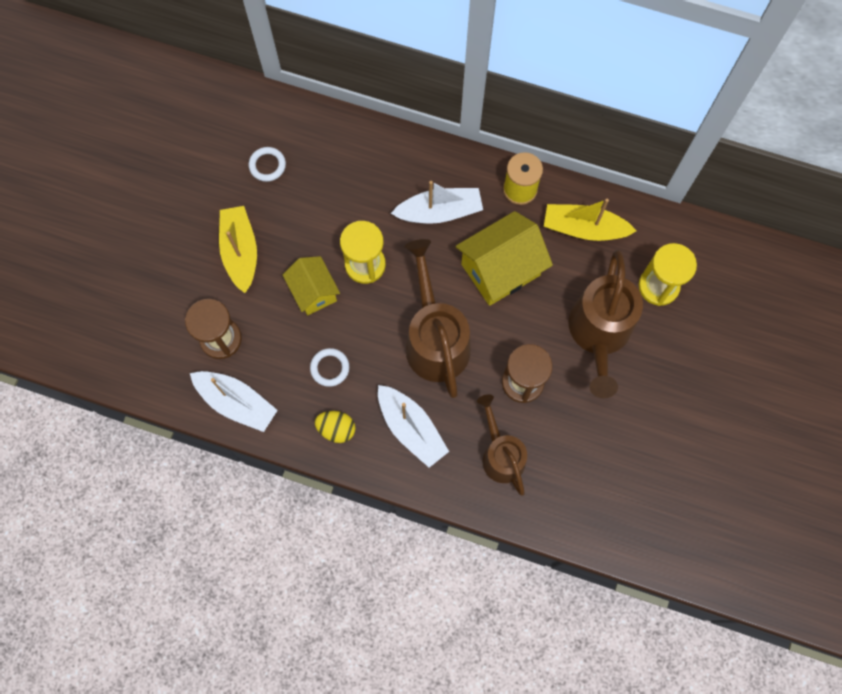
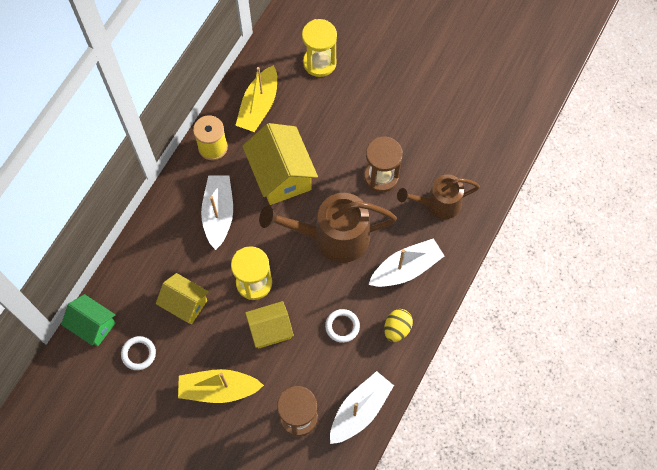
camera: 80 degrees left, 5 degrees down
brown watering can [569,250,643,398] -> none
none -> green house [61,294,116,346]
none -> yellow house [156,273,209,324]

